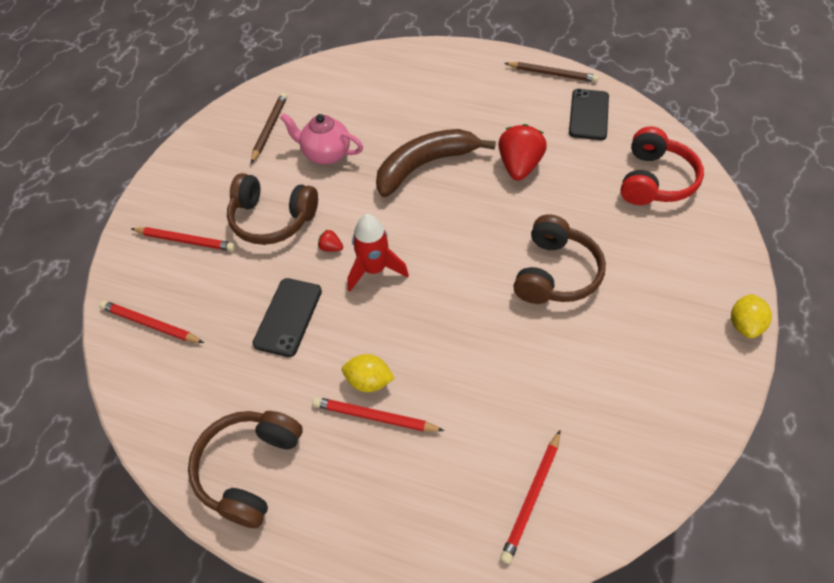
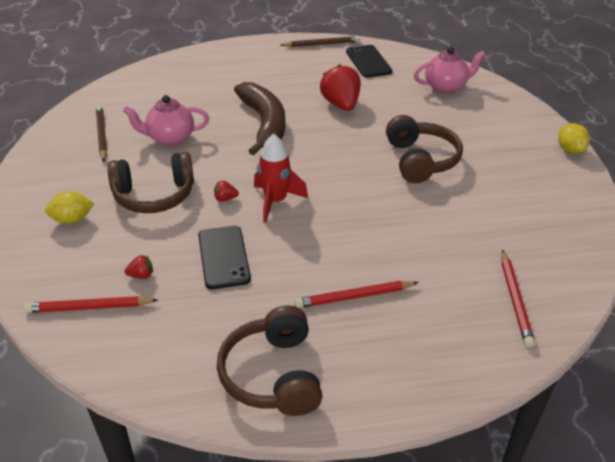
camera: 30 degrees left, 15 degrees down
red pencil [131,227,236,251] -> none
yellow lemon [342,354,395,392] -> yellow lemon moved to [45,191,94,224]
brown banana [376,129,496,197] -> brown banana turned 135 degrees clockwise [234,82,285,155]
red headphones [621,126,704,205] -> pink teapot [414,47,486,94]
none -> red strawberry [125,255,153,279]

